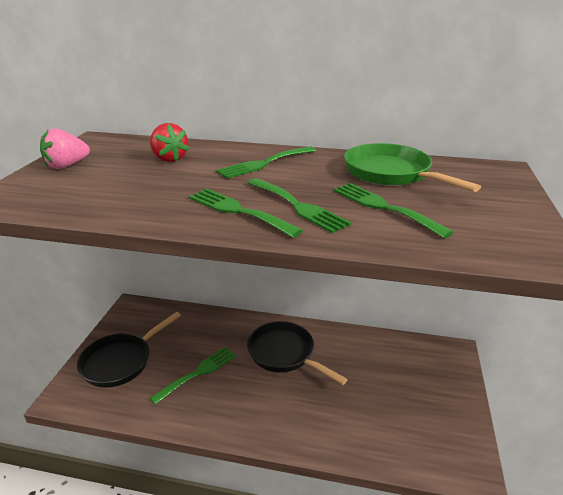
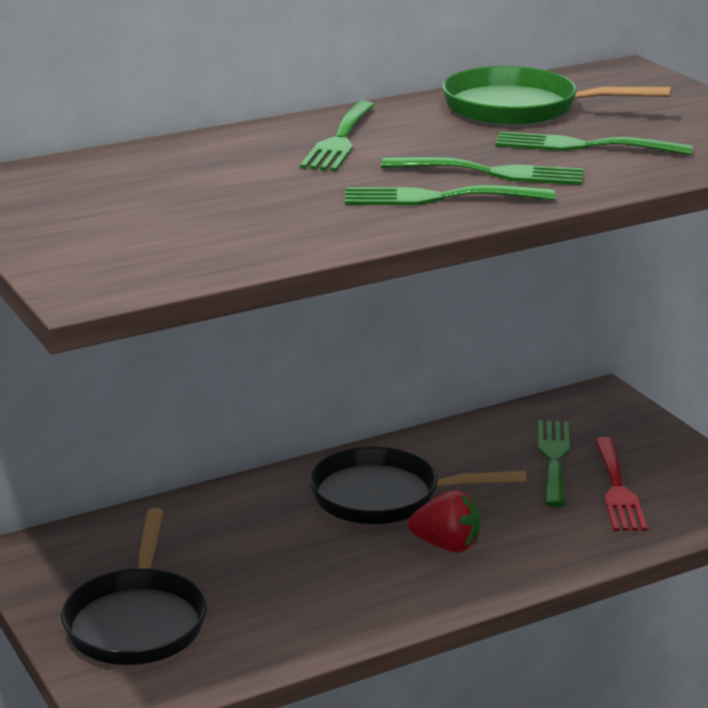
camera: 40 degrees left, 5 degrees down
pink strawberry [40,128,90,169] -> none
red strawberry [150,123,189,162] -> red strawberry moved to [408,490,480,553]
green fork [150,347,236,405] -> green fork moved to [538,420,570,507]
none -> red fork [595,437,647,531]

